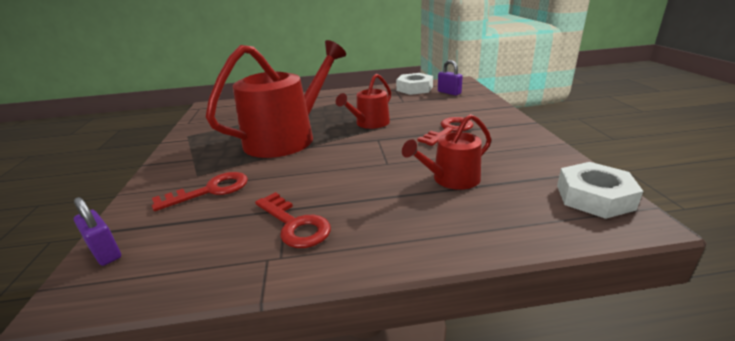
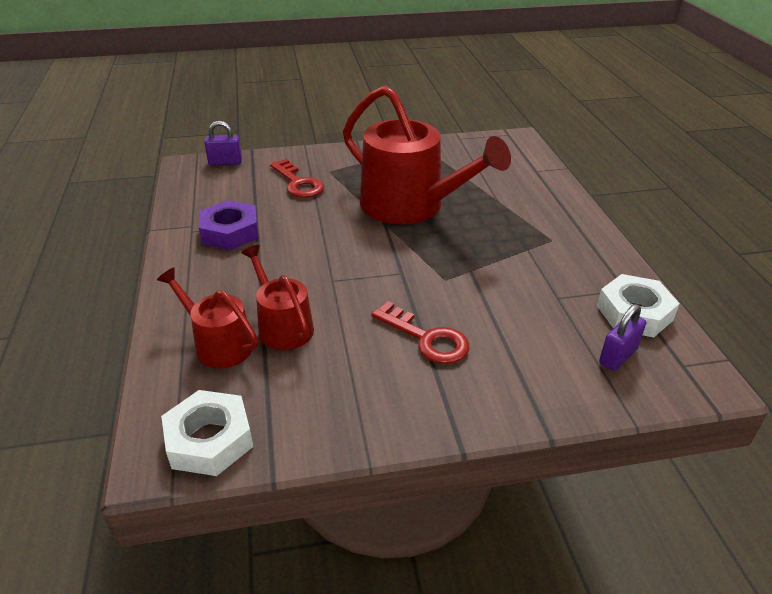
camera: 85 degrees right, 10 degrees up
purple padlock [74,197,121,266] -> purple padlock turned 45 degrees clockwise [204,121,242,165]
red key [255,192,331,248] -> purple nut [199,200,259,250]
red watering can [336,74,391,129] -> red watering can moved to [157,267,259,368]

